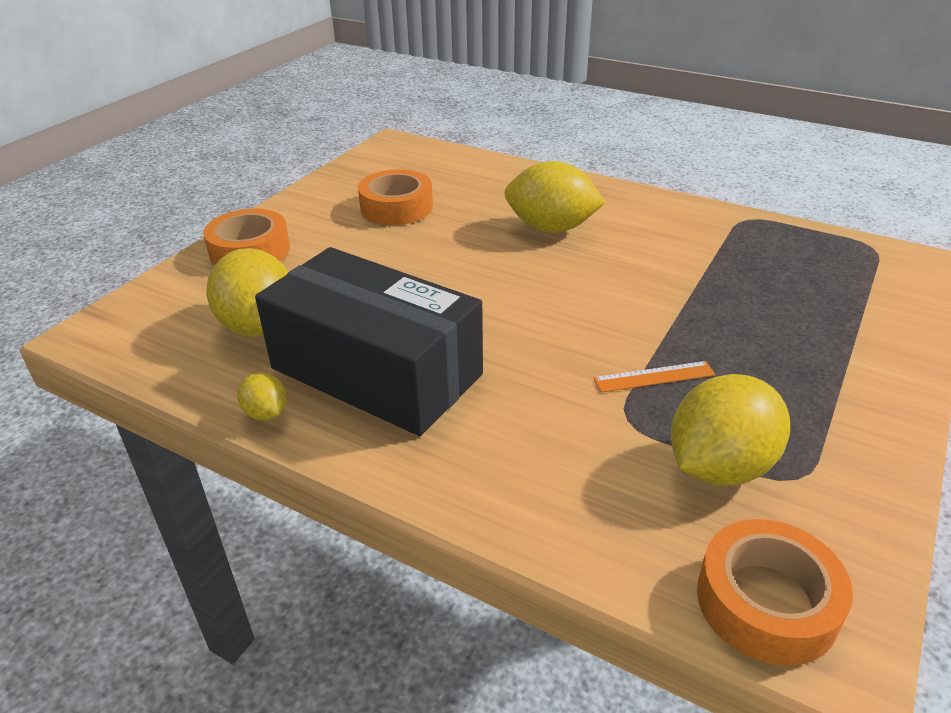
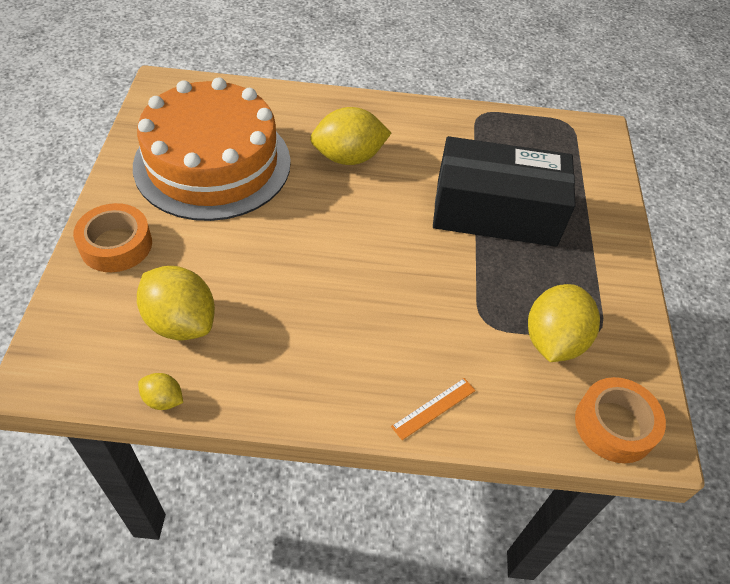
camera: 30 degrees left, 15 degrees up
yellow lemon [237,372,287,421] -> yellow lemon moved to [138,373,183,410]
black box [255,247,483,436] -> black box moved to [433,136,576,247]
orange tape [358,169,433,225] -> orange cake [133,77,291,221]
orange ruler [594,361,715,392] -> orange ruler moved to [391,378,476,440]

